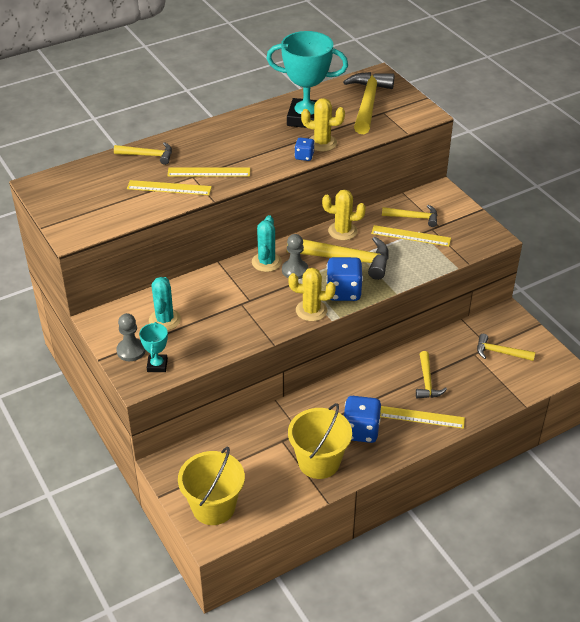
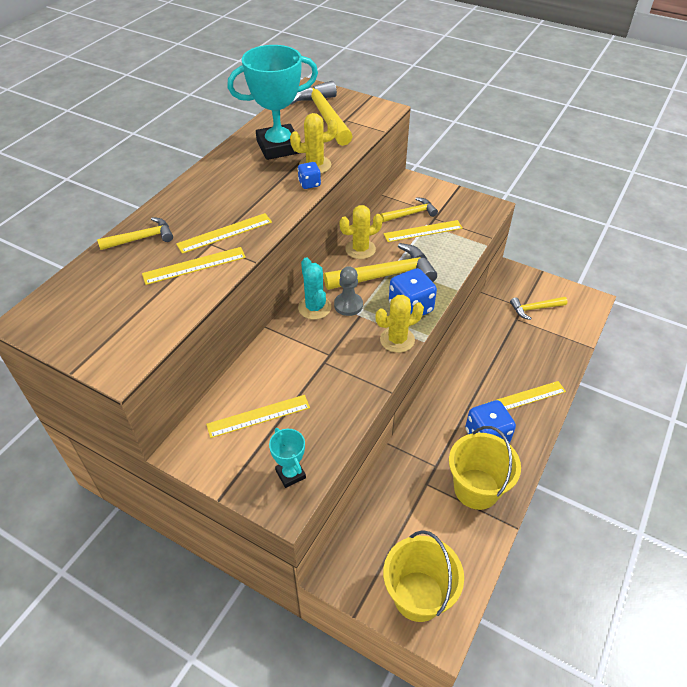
camera: 30 degrees left, 5 degrees up
grey pawn [116,313,146,361] -> none
turquoise cactus [149,277,181,331] -> yellow ruler [206,395,310,438]
yellow hammer [416,351,447,398] -> none

